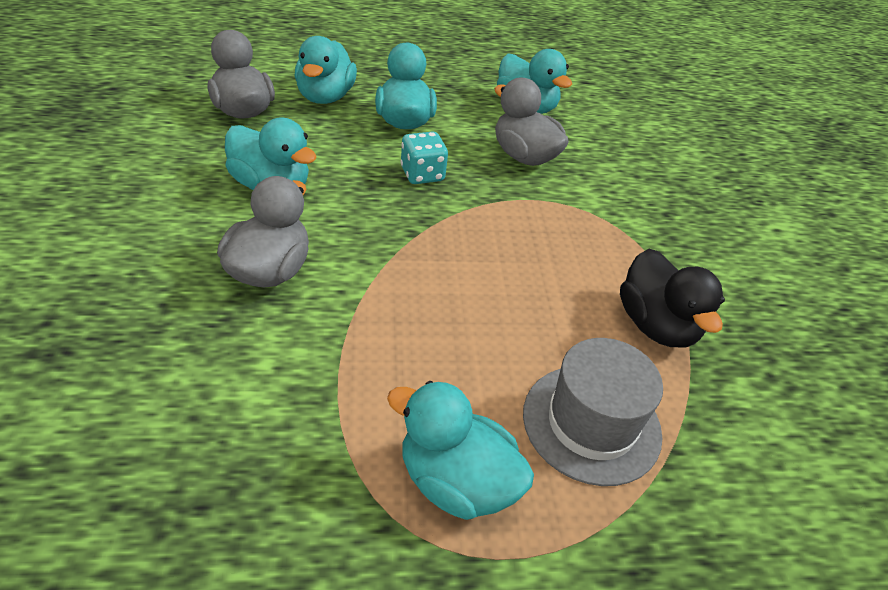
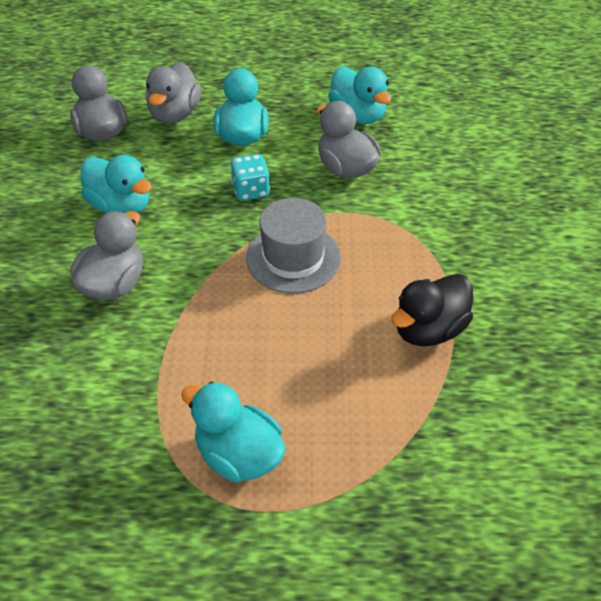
camera: 10 degrees right, 5 degrees up
turquoise duck [295,36,357,104] -> grey duck [146,62,201,123]
grey hat [523,338,663,486] -> grey hat moved to [246,198,341,293]
black duck [620,249,725,347] -> black duck turned 60 degrees clockwise [391,274,473,346]

